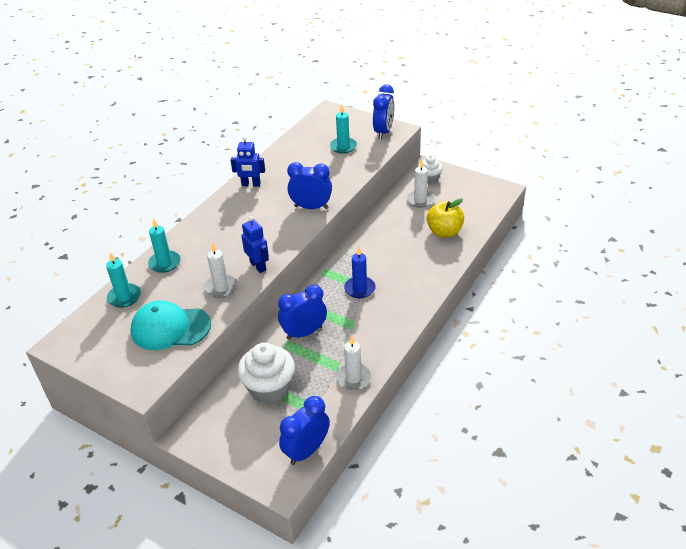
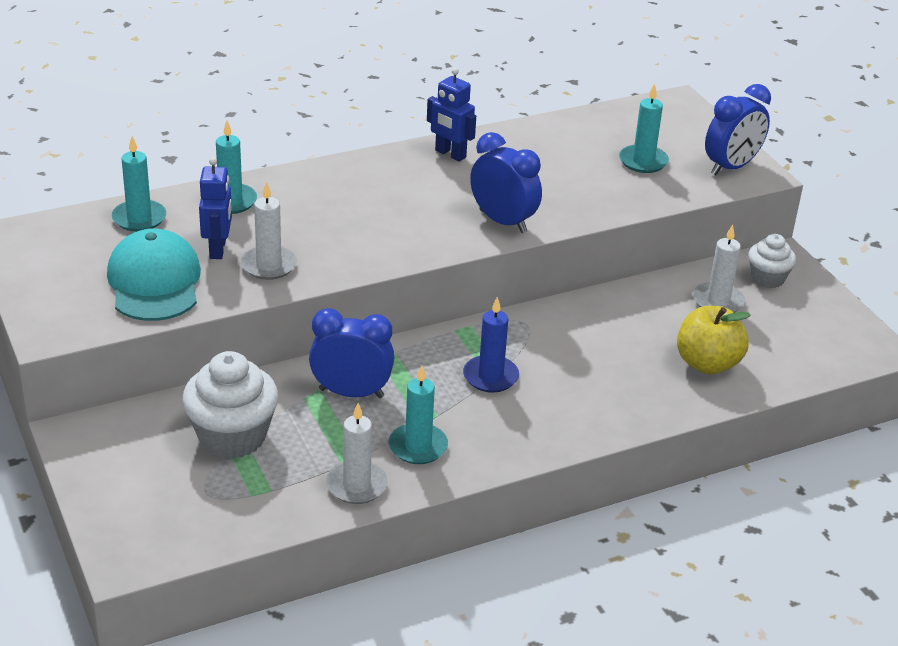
camera: 30 degrees right, 5 degrees down
turquoise cap [131,300,211,350] -> turquoise cap turned 45 degrees clockwise [107,228,201,321]
blue robot [241,216,269,273] -> blue robot moved to [199,157,232,259]
blue clock [279,396,330,465] -> none
none -> turquoise candle [389,365,448,464]

